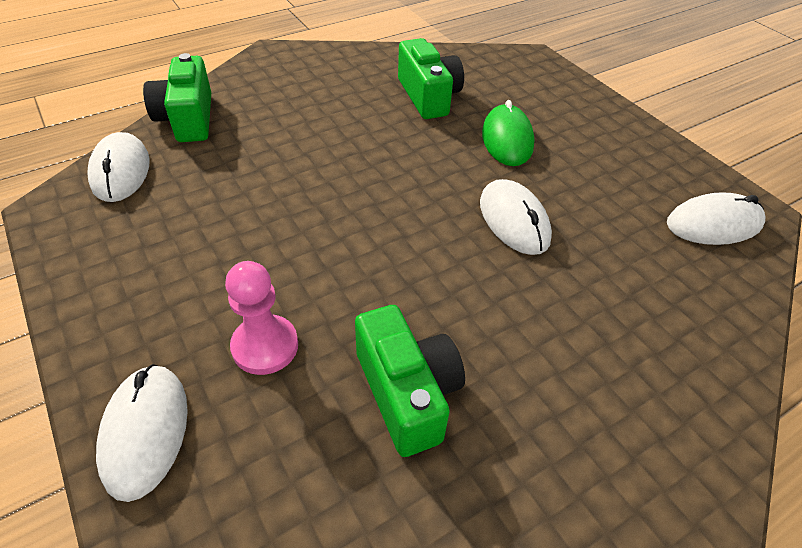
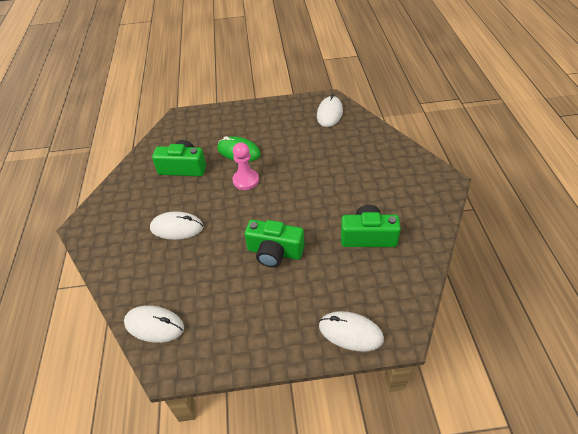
camera: 60 degrees left, 0 degrees up
green camera [143,53,211,142] -> green camera moved to [245,220,304,267]
pink pawn [225,261,298,375] -> pink pawn moved to [233,142,259,190]
white mouse [480,179,552,255] -> white mouse moved to [150,211,203,240]

